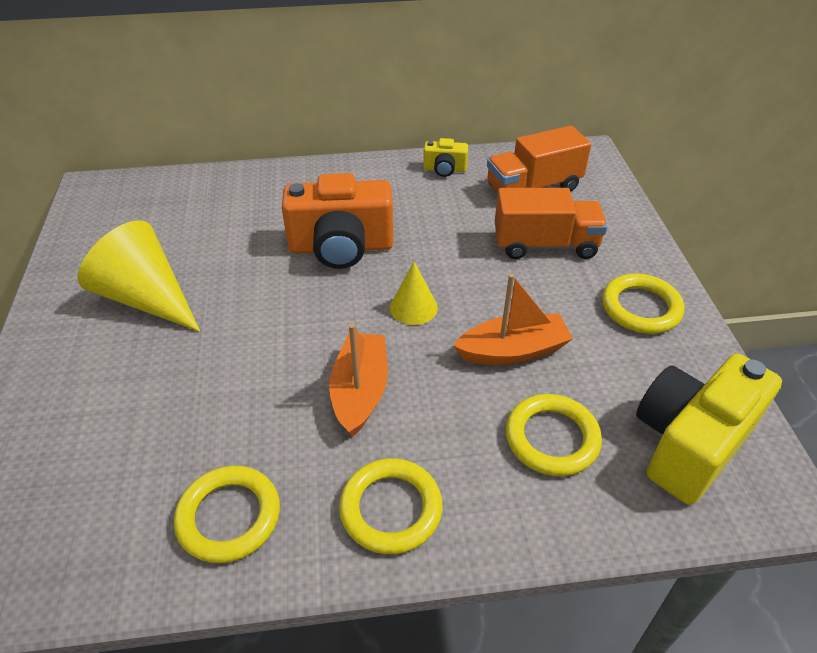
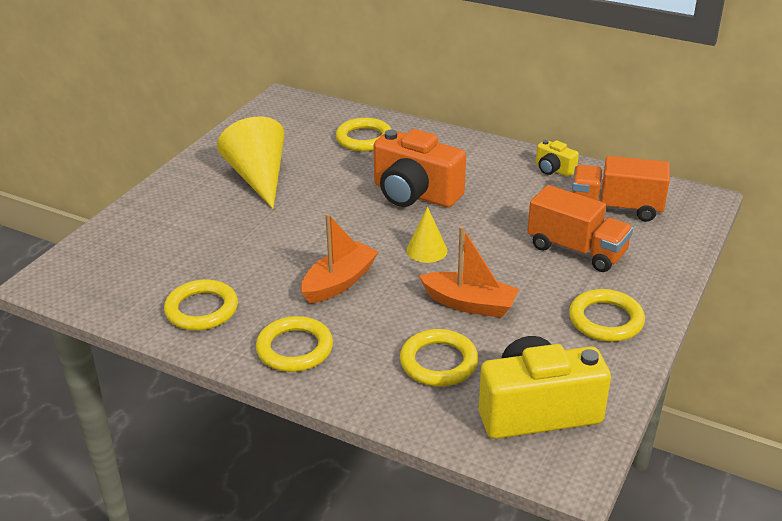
camera: 35 degrees right, 10 degrees down
none -> yellow ring [336,118,392,151]

